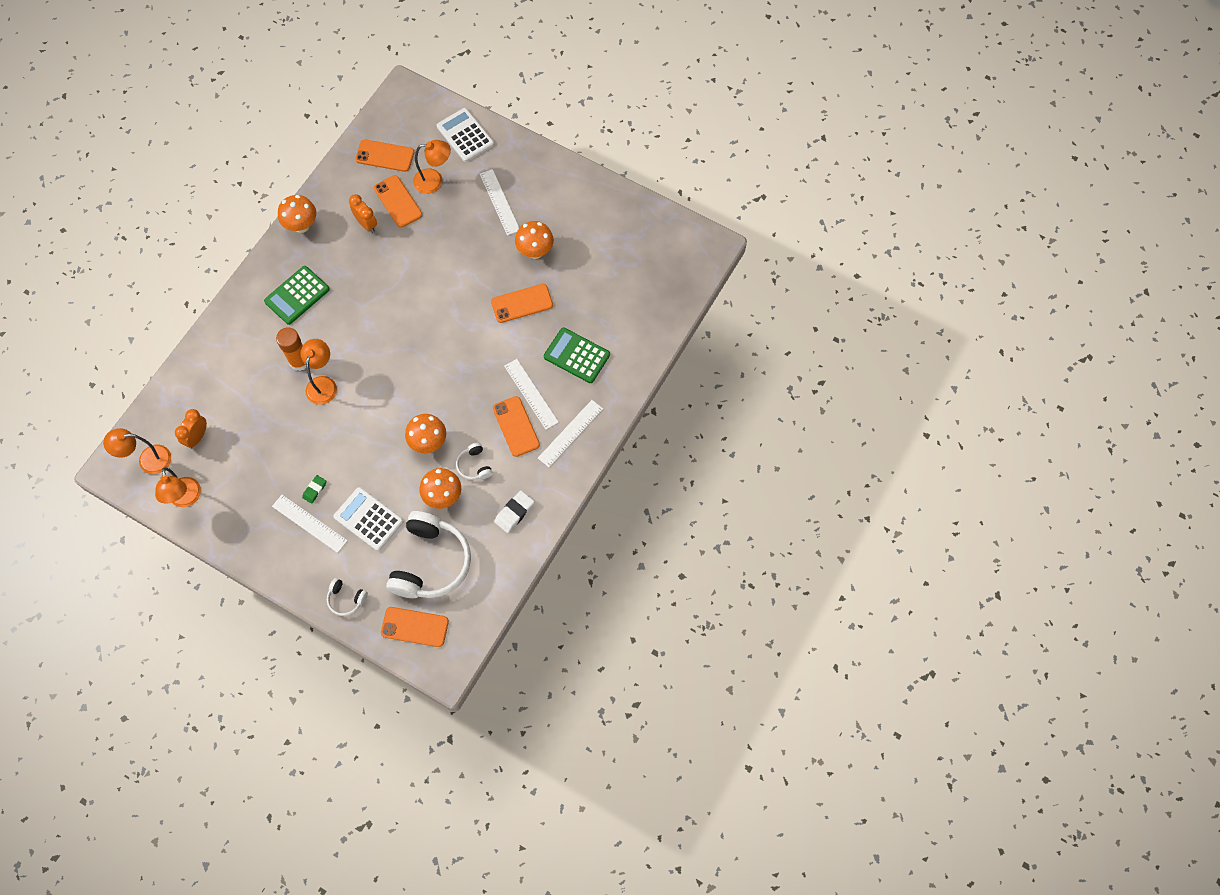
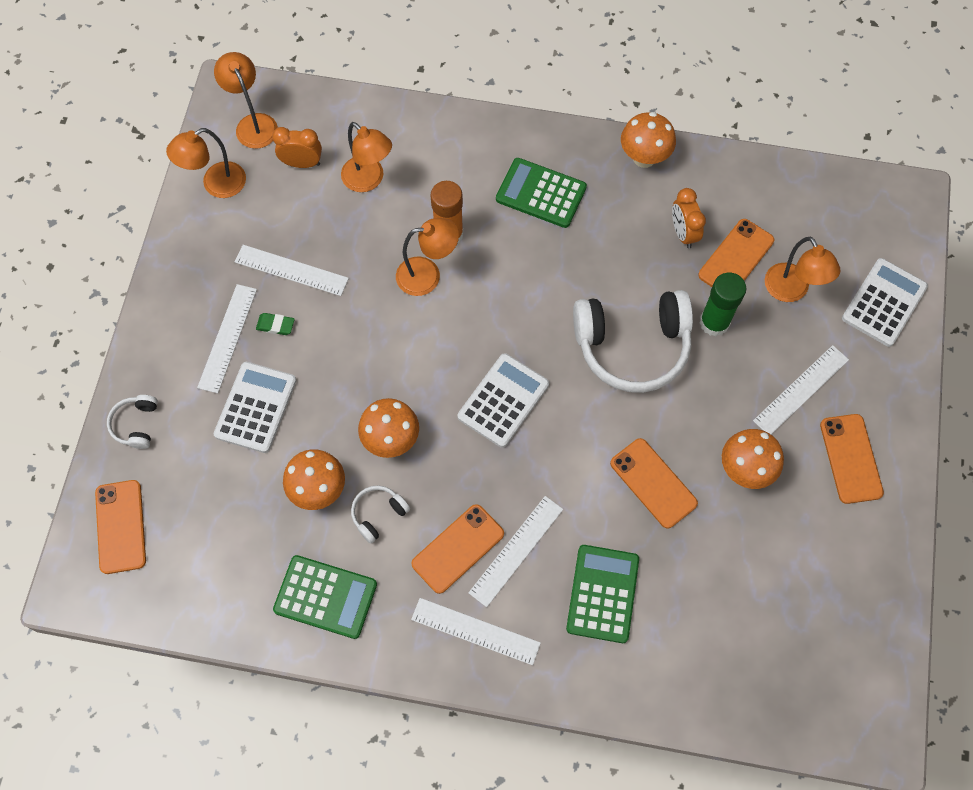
camera: 70 degrees right, 0 degrees up
orange clock [349,194,377,232] -> orange clock turned 135 degrees clockwise [672,188,706,248]
orange phone [355,139,414,172] -> orange phone moved to [820,414,884,504]
white headphones [386,511,471,598] -> white headphones moved to [573,290,693,393]
white eraser [494,491,534,533] -> green calculator [273,555,377,639]
none -> white ruler [235,245,349,296]
none -> orange lamp [341,122,392,192]
none -> white calculator [457,353,549,448]
none -> green glue stick [700,273,746,336]

